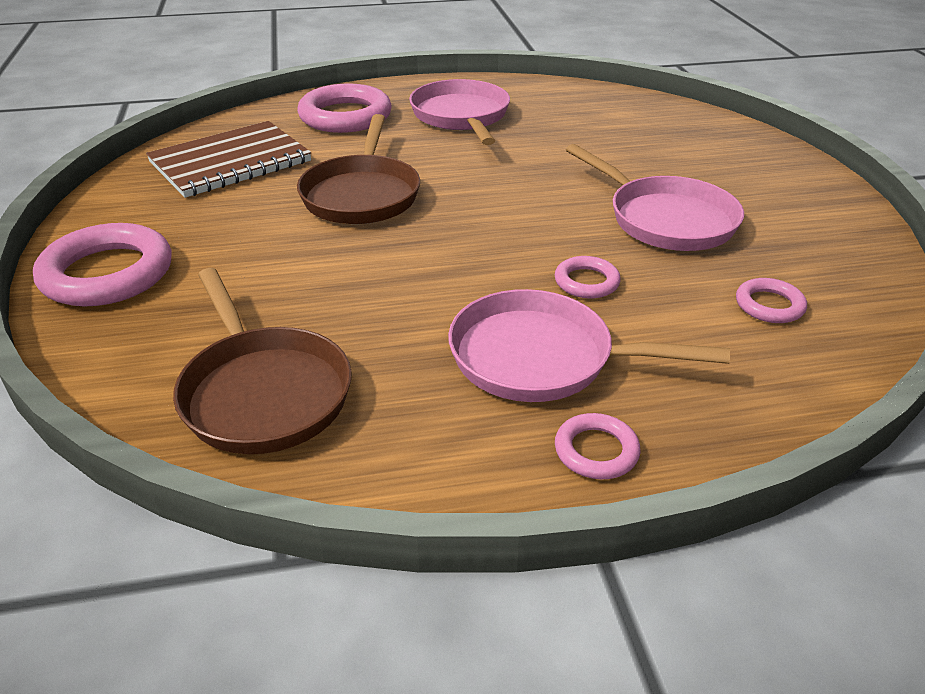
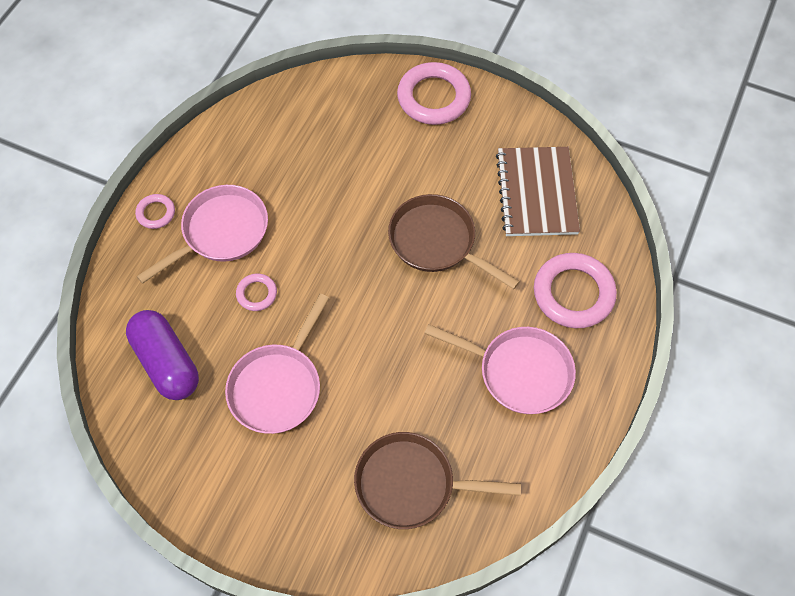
camera: 125 degrees right, 25 degrees up
brown pan [173,268,352,454] -> brown pan moved to [354,432,521,529]
pink pan [566,144,744,251] -> pink pan turned 60 degrees counterclockwise [225,293,329,434]
pink ring [736,278,807,323] -> purple capsule [126,310,199,400]

